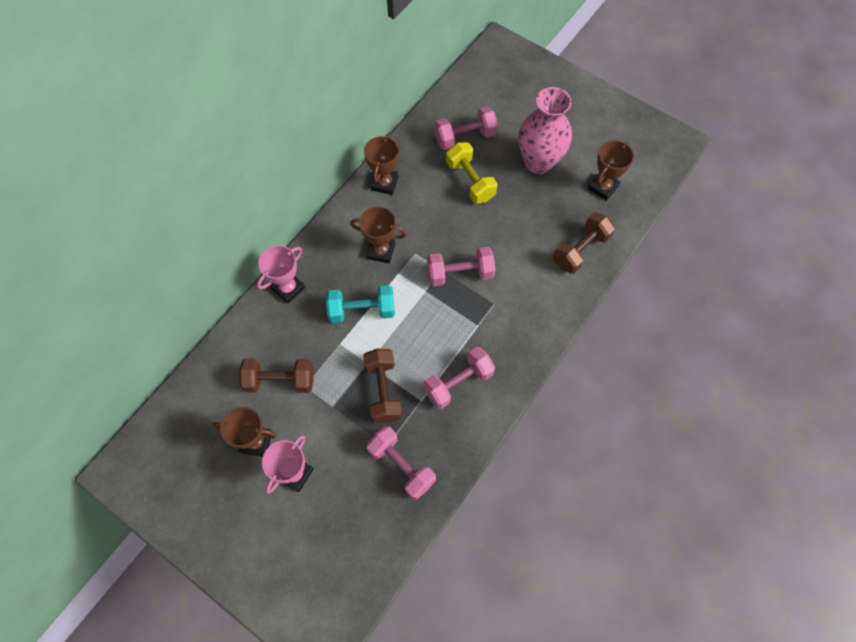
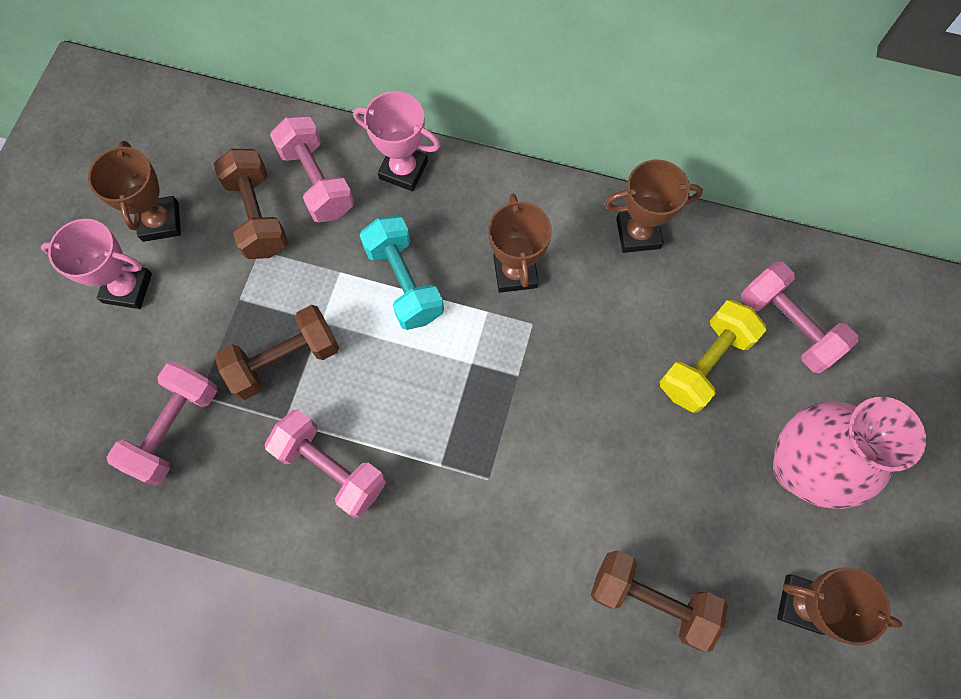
camera: 70 degrees right, 5 degrees up
pink dumbbell [427,247,495,286] -> pink dumbbell moved to [270,116,354,223]

